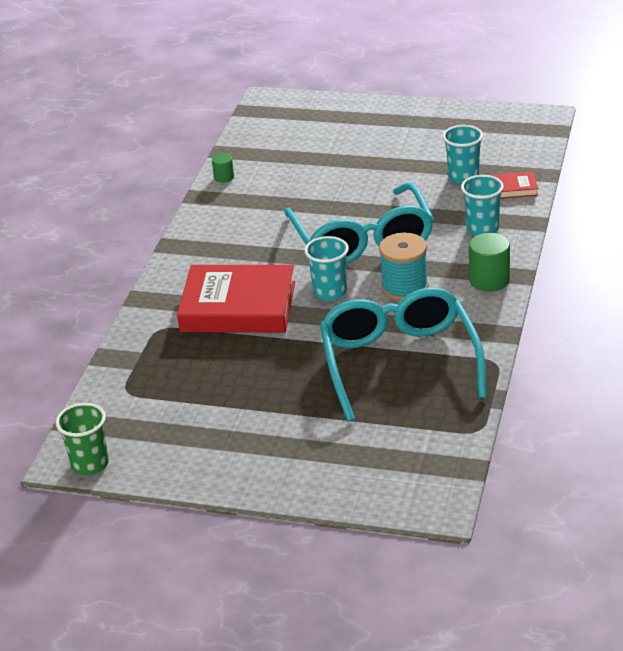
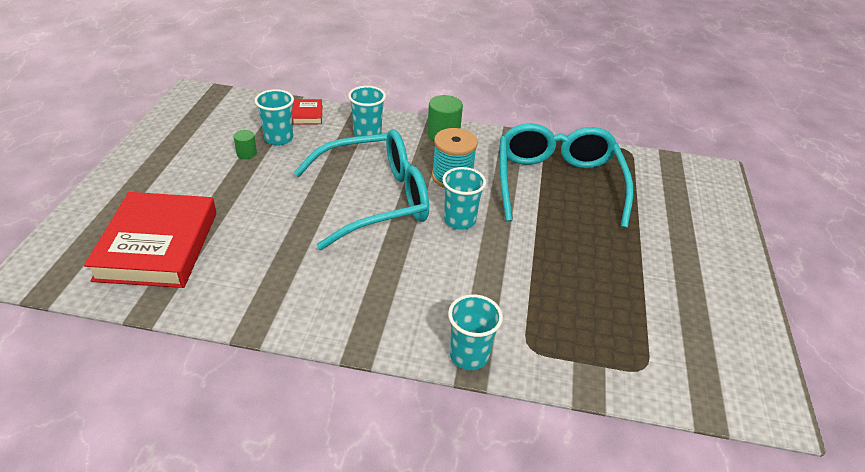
camera: 100 degrees left, 5 degrees up
green cup [56,403,109,475] -> none
red book [177,265,295,333] -> red book moved to [84,192,216,288]
green cylinder [212,153,234,183] -> green cylinder moved to [234,130,257,159]
turquoise glasses [320,287,487,421] -> turquoise glasses turned 105 degrees clockwise [500,123,634,228]
none -> turquoise cup [448,294,503,370]

